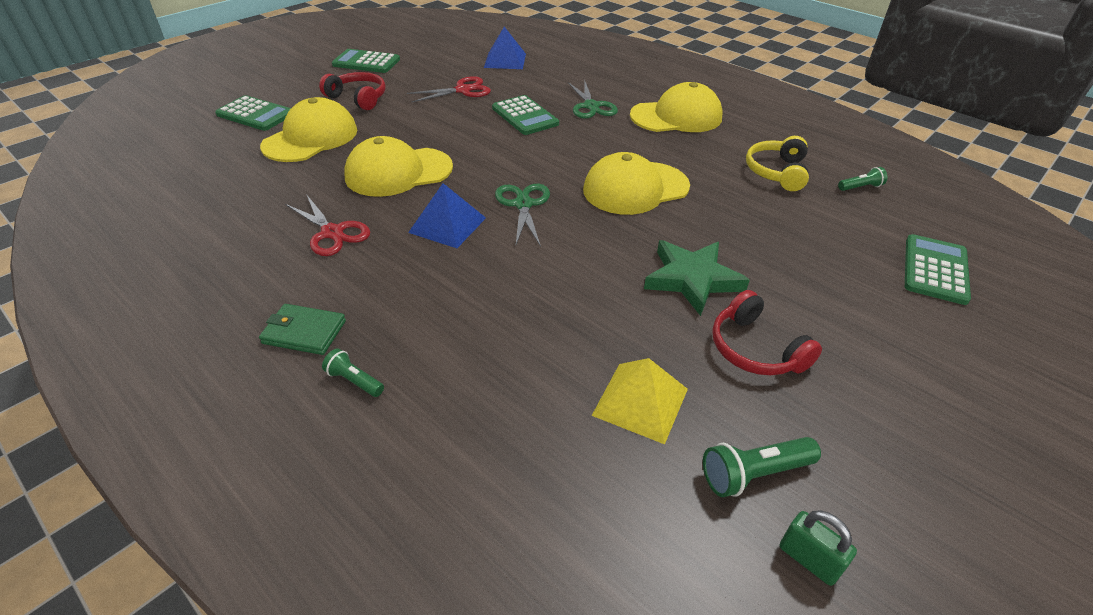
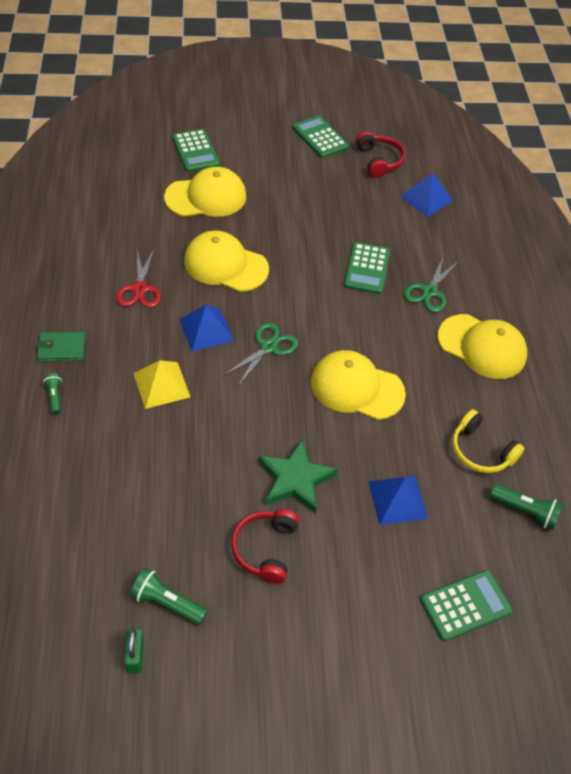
camera: 40 degrees right, 10 degrees up
green wallet [259,304,346,355] -> green wallet turned 60 degrees counterclockwise [37,332,86,362]
red headphones [319,72,386,110] -> red headphones moved to [356,131,405,178]
red scissors [407,76,491,102] -> none
yellow pyramid [592,358,688,444] -> yellow pyramid moved to [133,360,190,409]
yellow headphones [746,136,809,191] -> yellow headphones turned 105 degrees counterclockwise [452,409,524,473]
green flashlight [838,167,887,191] -> green flashlight [490,484,563,530], size x1.59
none -> blue pyramid [368,476,428,525]

